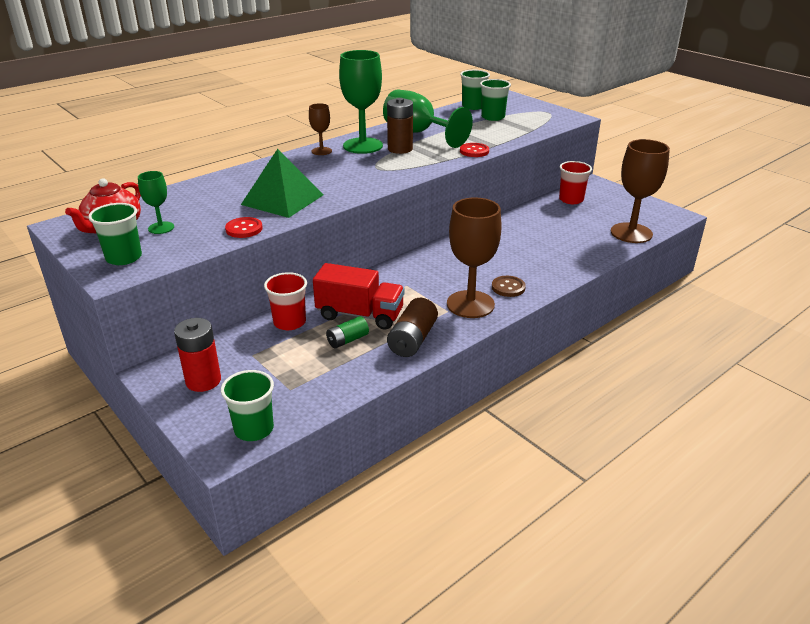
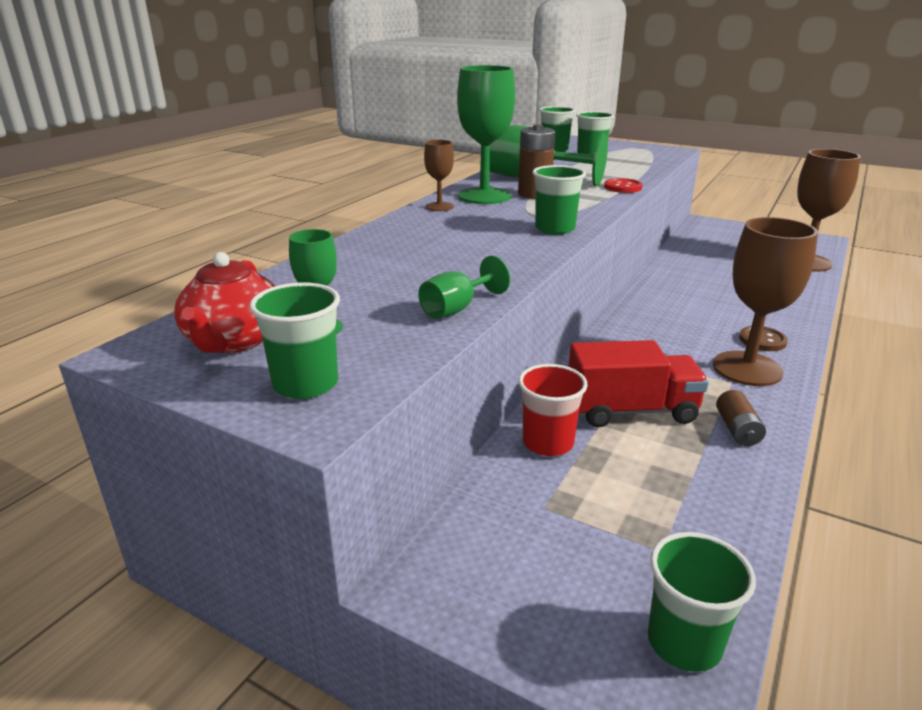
camera: 20 degrees left, 5 degrees down
red battery [174,318,221,392] -> none
red button [225,217,263,238] -> green goblet [418,256,510,319]
green pyramid [241,149,323,218] -> none
green battery [326,316,369,348] -> none
brown battery [387,298,438,357] -> brown battery [716,390,766,446], size x0.63
red cup [559,161,592,204] -> none
none -> green cup [533,165,586,235]

